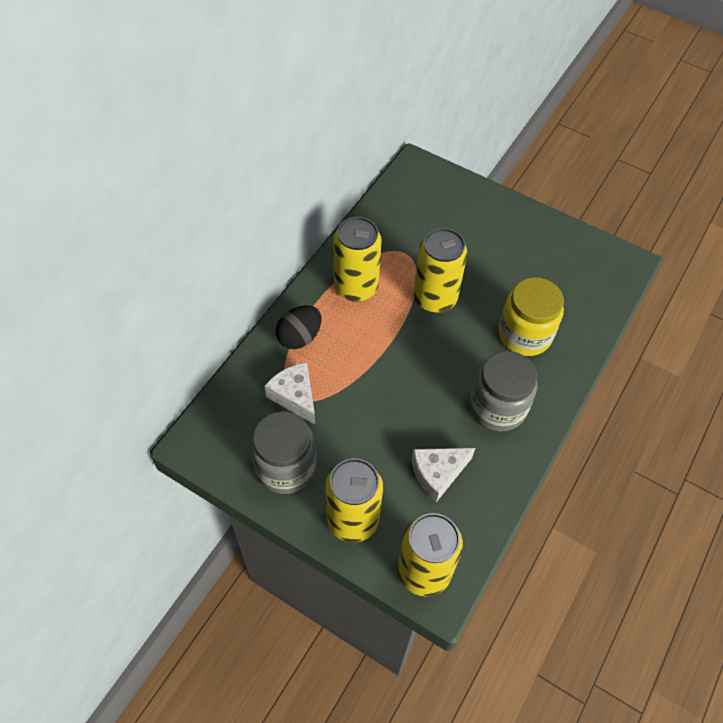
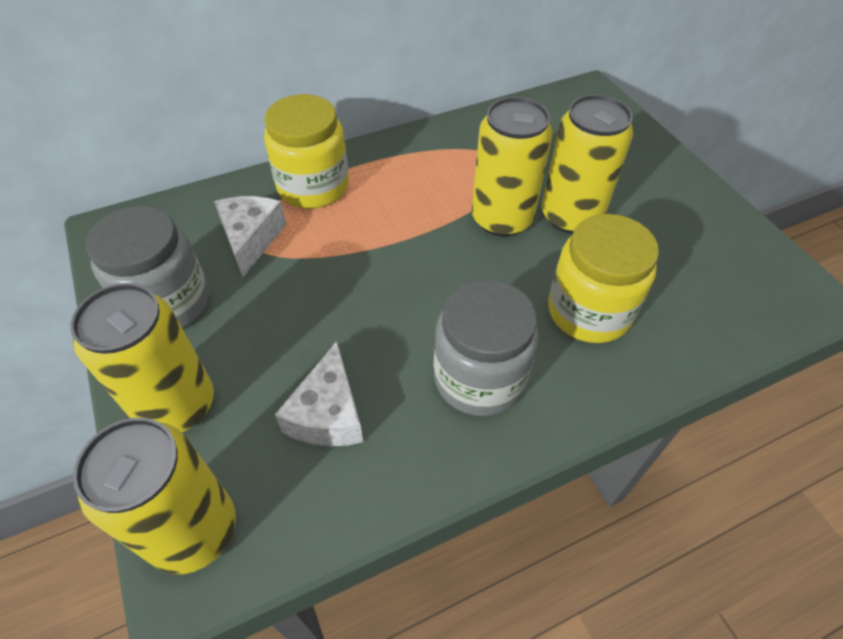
camera: 35 degrees right, 5 degrees down
black egg [276,305,322,349] -> yellow jar [264,94,349,209]
yellow can [333,217,382,302] -> yellow can moved to [542,94,633,234]
white cheese [411,448,475,502] -> white cheese turned 90 degrees counterclockwise [275,341,363,447]

